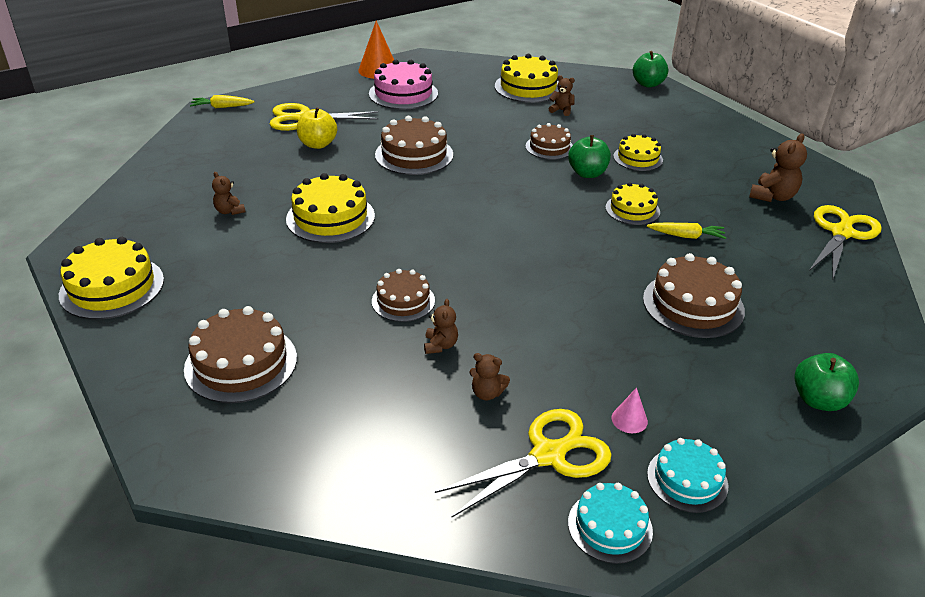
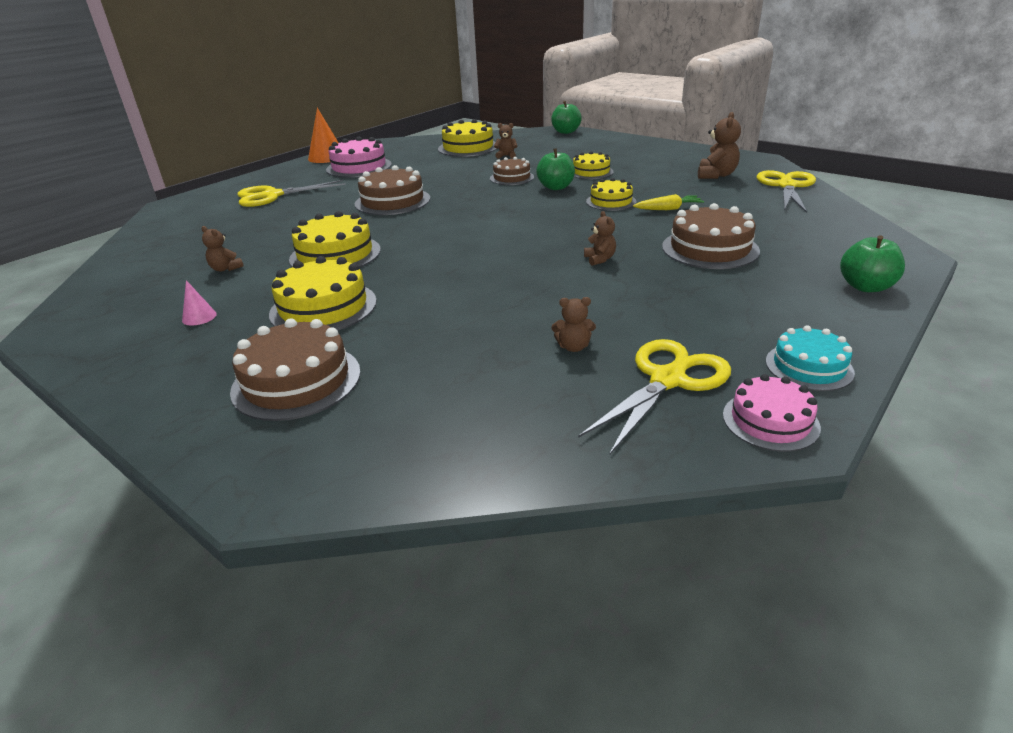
camera: 15 degrees left, 5 degrees down
yellow cake [59,237,164,320] -> yellow cake moved to [269,256,377,330]
yellow carrot [190,95,255,108] -> none
yellow apple [297,107,337,149] -> none
brown cake [372,269,435,322] -> none
brown teddy bear [424,299,458,354] -> brown teddy bear moved to [584,211,616,266]
turquoise cake [568,483,653,564] -> pink cake [723,374,821,452]
pink cone [612,388,648,433] -> pink cone moved to [182,280,217,326]

